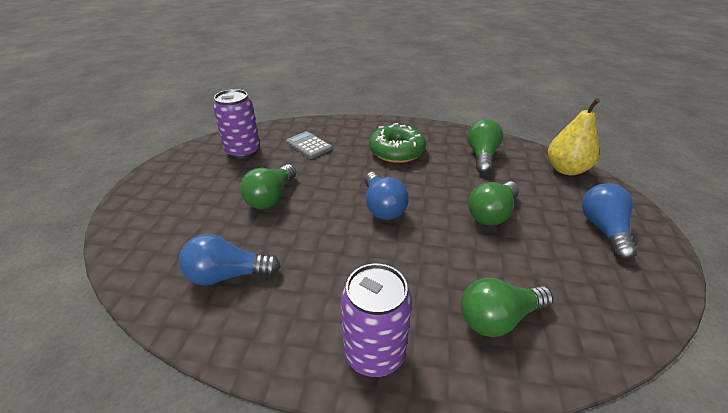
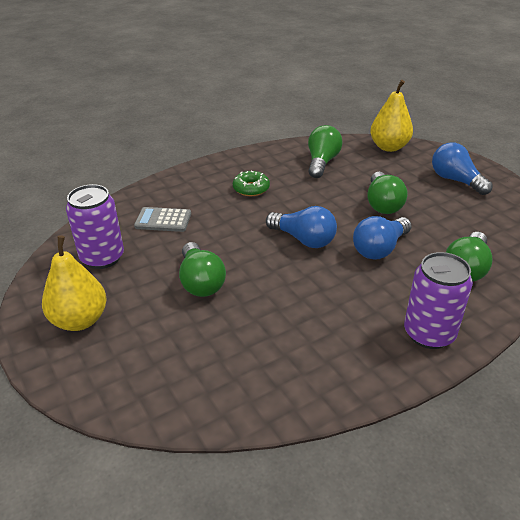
camera: 40 degrees left, 0 degrees up
blue light bulb [179,234,281,285] -> blue light bulb moved to [353,216,412,260]
green donut [369,123,426,163] -> green donut [233,171,270,196], size x0.61
green light bulb [467,119,503,174] -> green light bulb turned 45 degrees clockwise [308,125,343,178]
none -> yellow pear [42,235,107,331]

